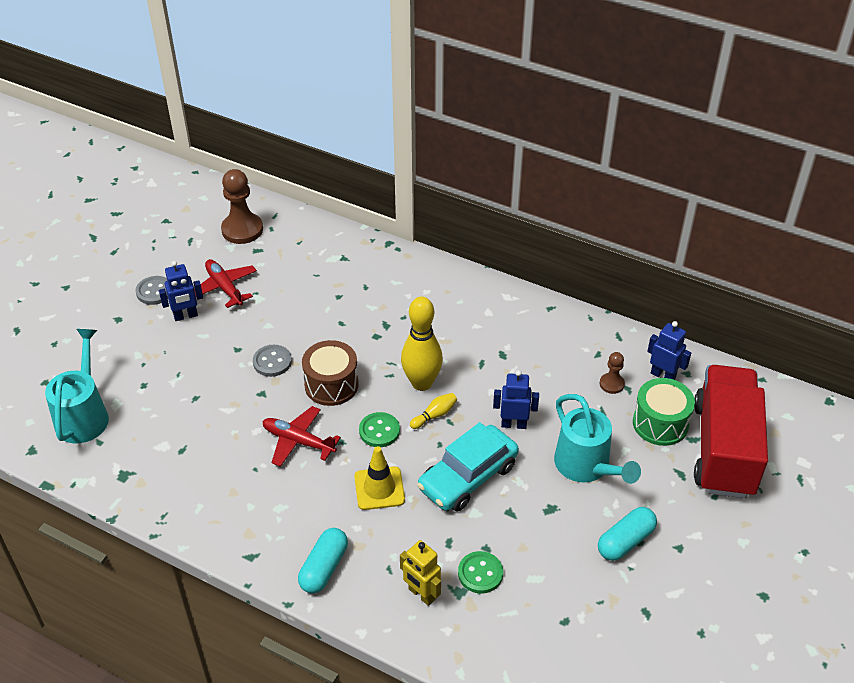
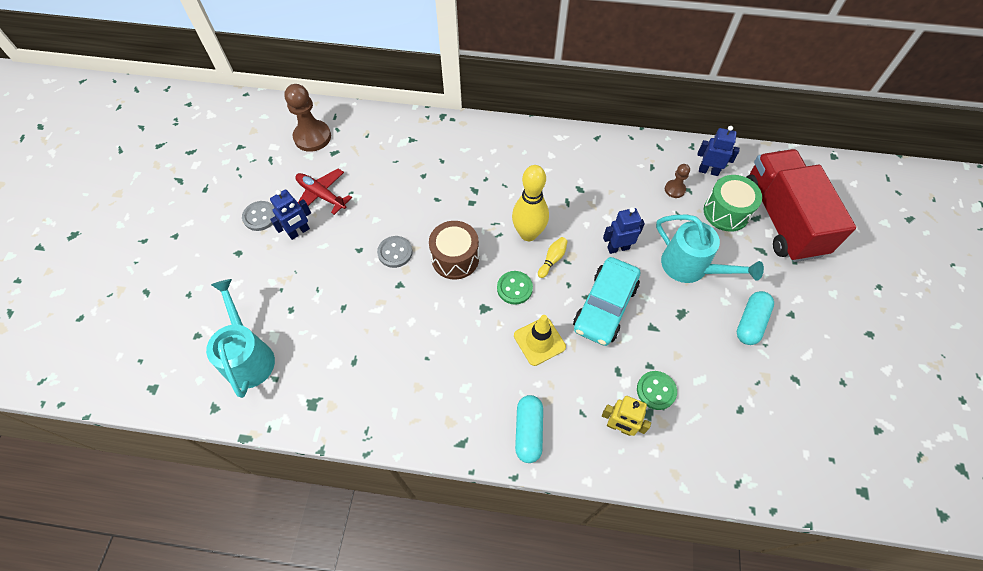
camera: 20 degrees left, 15 degrees up
red plane [262,406,341,467] -> none

